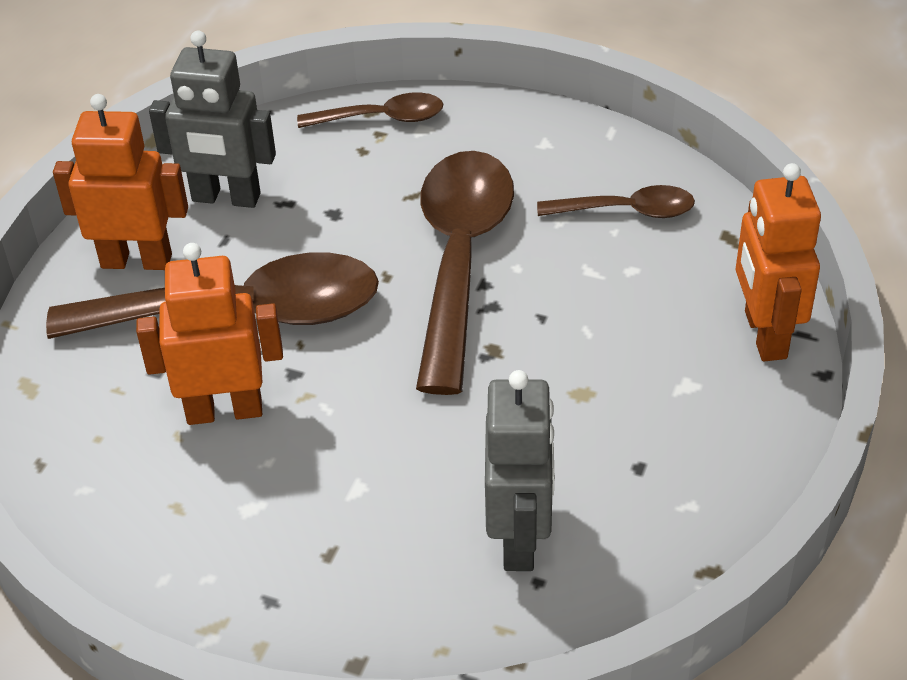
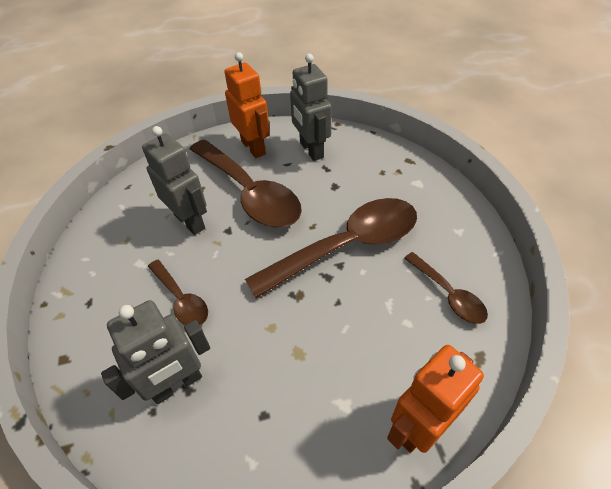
camera: 55 degrees right, 5 degrees up
orange robot [136,243,283,425] -> grey robot [142,126,207,235]
brown spoon [297,92,443,128] -> brown spoon moved to [148,260,208,325]

